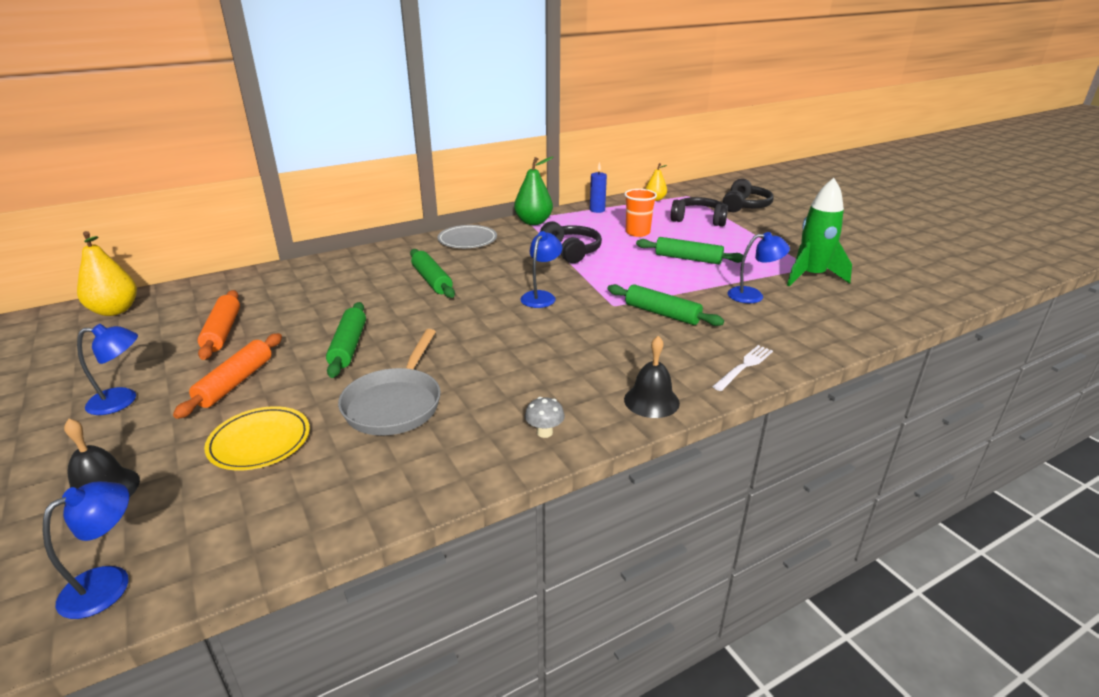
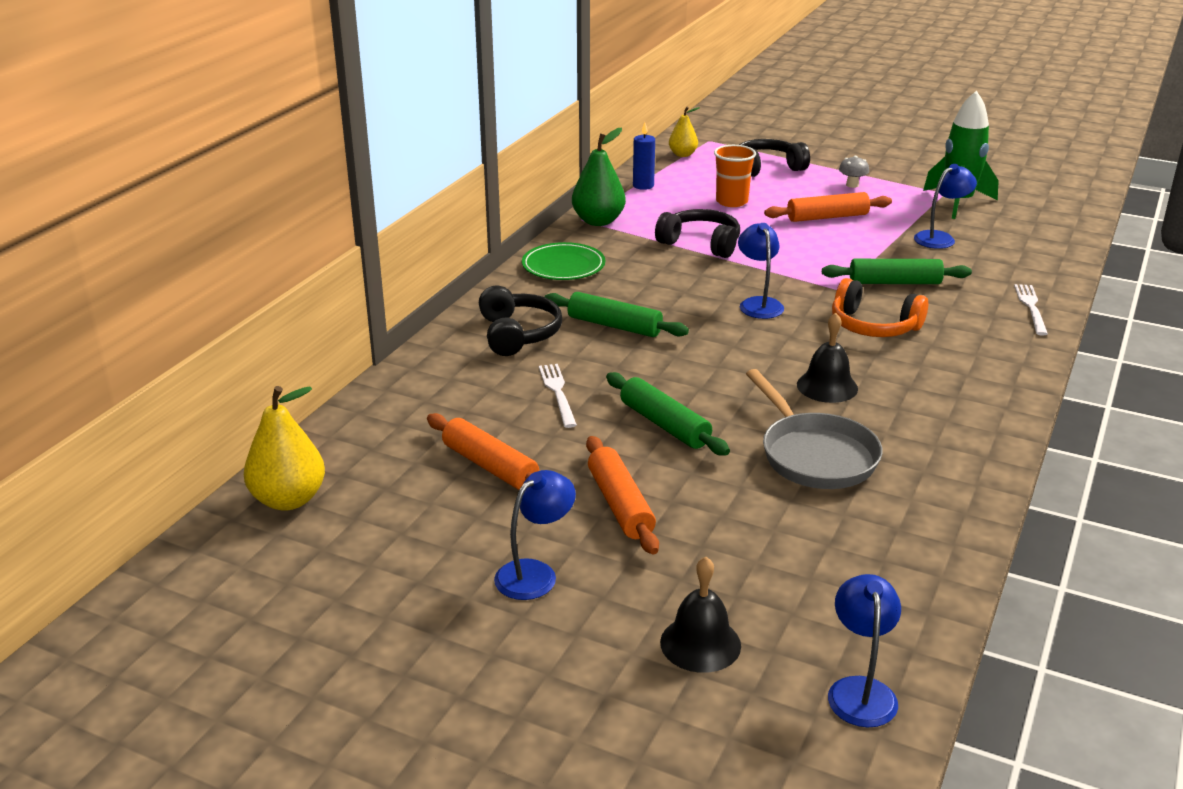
camera: 35 degrees left, 0 degrees up
yellow plate [204,406,310,470] -> none
grey plate [437,225,497,248] -> green plate [522,242,605,280]
grey mushroom [525,397,565,438] -> grey mushroom moved to [839,156,869,188]
black bell [624,336,680,418] -> black bell moved to [797,313,858,403]
green rolling pin [636,237,743,264] -> orange rolling pin [764,192,892,222]
black headphones [722,178,774,212] -> black headphones moved to [479,286,562,356]
none -> white fork [539,364,577,428]
none -> orange headphones [832,278,928,337]

